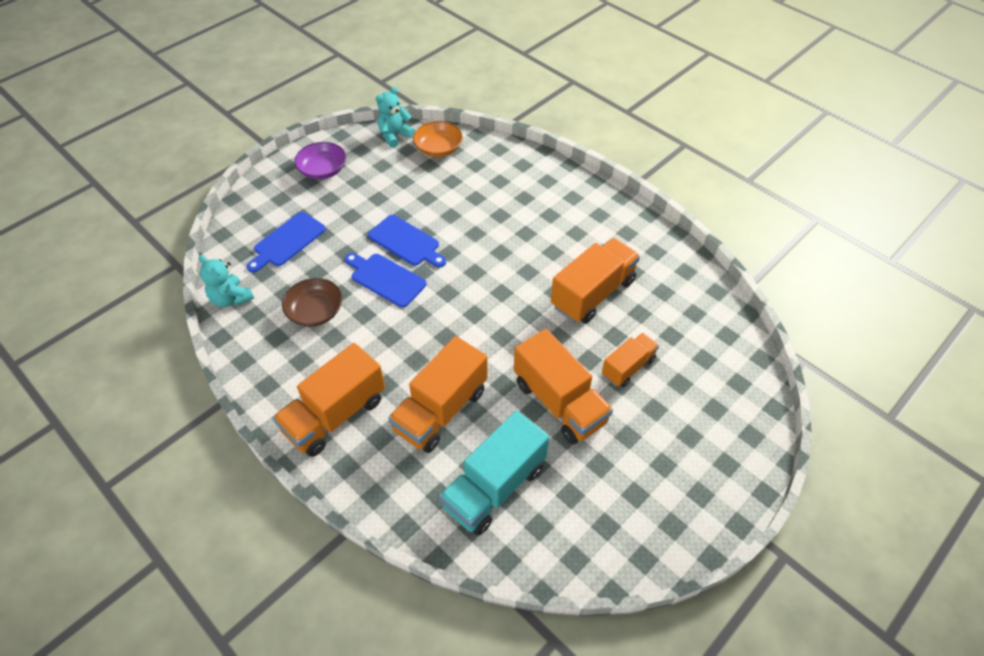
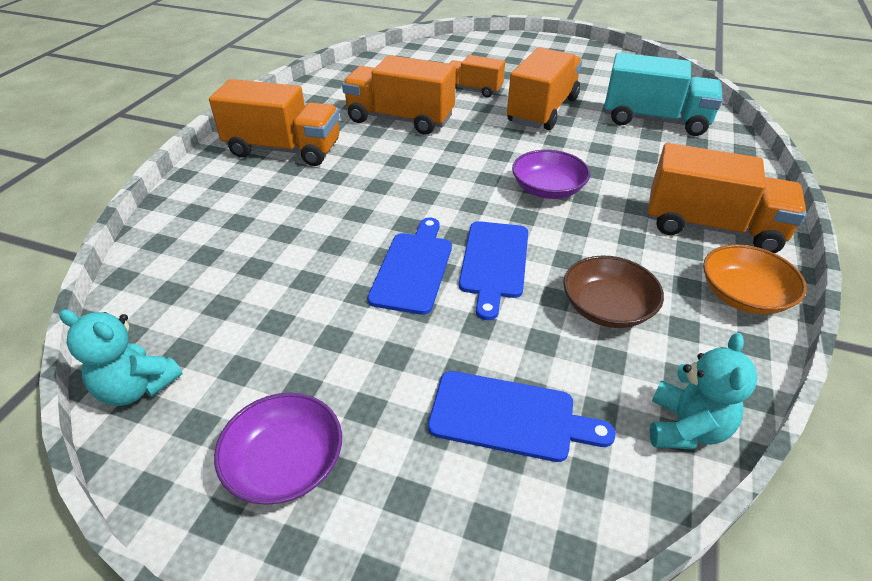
camera: 115 degrees left, 10 degrees down
orange truck [388,336,488,453] -> orange truck moved to [209,79,339,166]
orange bowl [413,121,463,157] -> orange bowl moved to [703,245,807,314]
none -> purple bowl [512,150,590,199]

